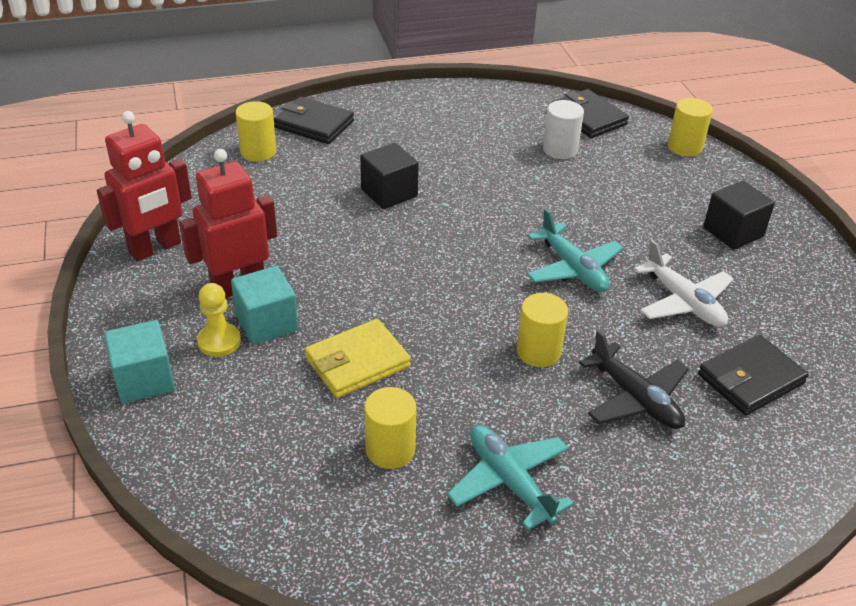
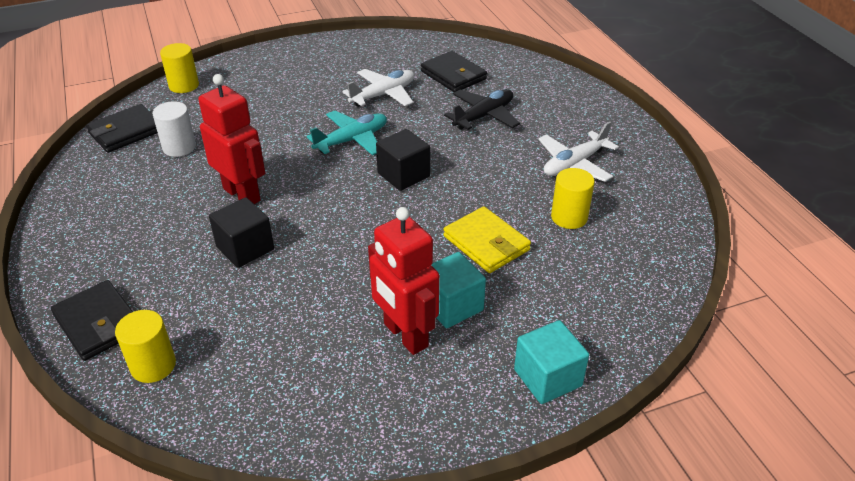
camera: 95 degrees left, 0 degrees up
red robot [97,111,192,261] -> red robot moved to [198,74,265,204]
yellow pawn [197,283,241,357] -> none
black wallet [274,97,354,144] -> black wallet turned 60 degrees counterclockwise [51,280,133,361]
turquoise plane [447,425,574,530] -> white plane [538,121,619,182]
yellow cylinder [517,293,568,367] -> none
black cube [703,181,775,250] -> black cube moved to [376,129,430,191]

